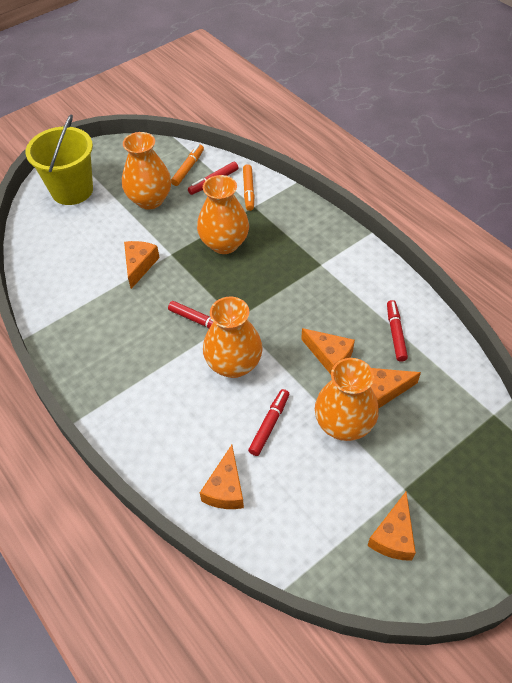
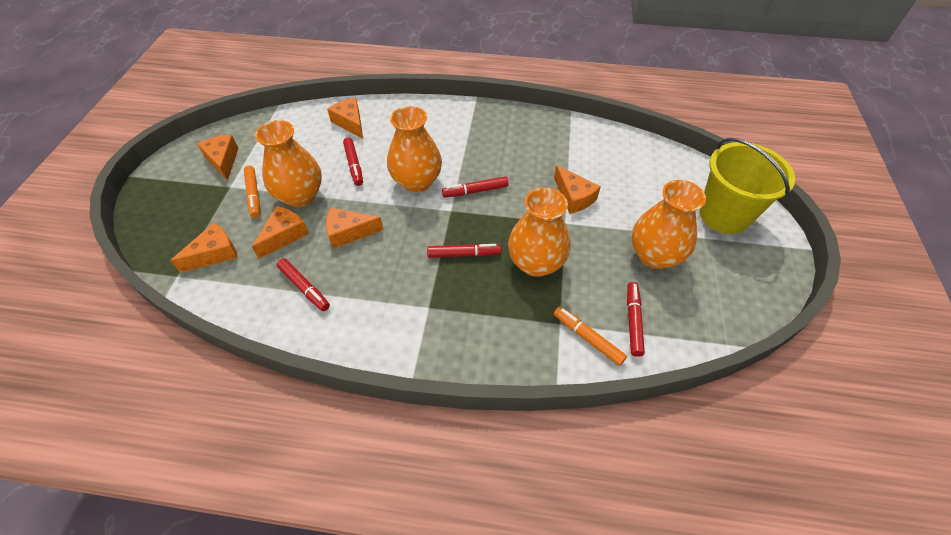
camera: 135 degrees right, 0 degrees up
orange marker [171,144,204,186] -> orange marker moved to [244,166,260,218]
none -> orange cheese [170,223,238,273]
none -> red marker [427,244,501,258]

